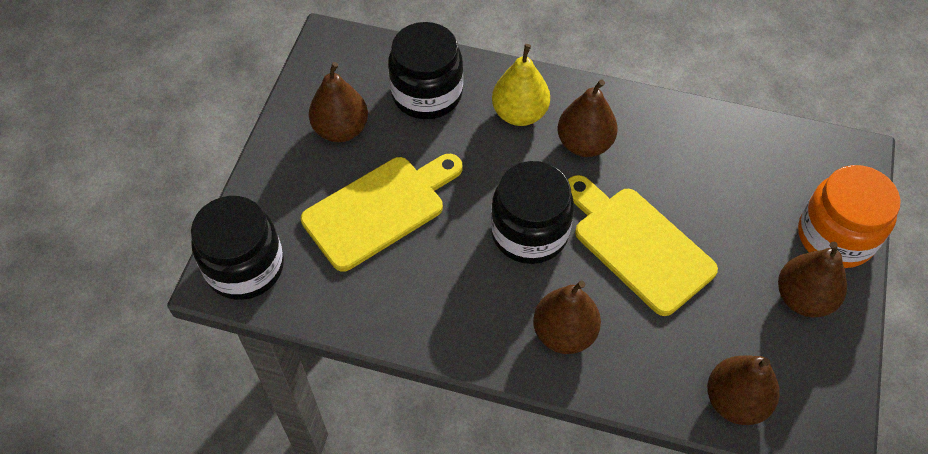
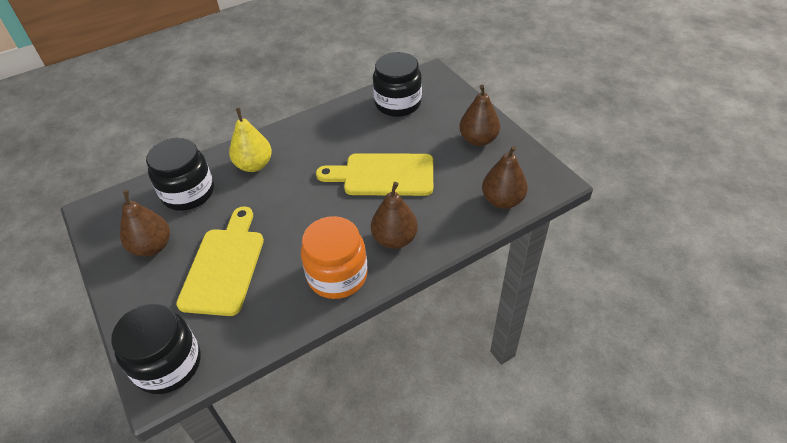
camera: 45 degrees left, 10 degrees down
black jar [491,161,574,264] -> black jar moved to [373,52,422,117]
brown pear [558,80,618,157] -> none
orange jar [798,165,901,268] -> orange jar moved to [301,216,368,299]

